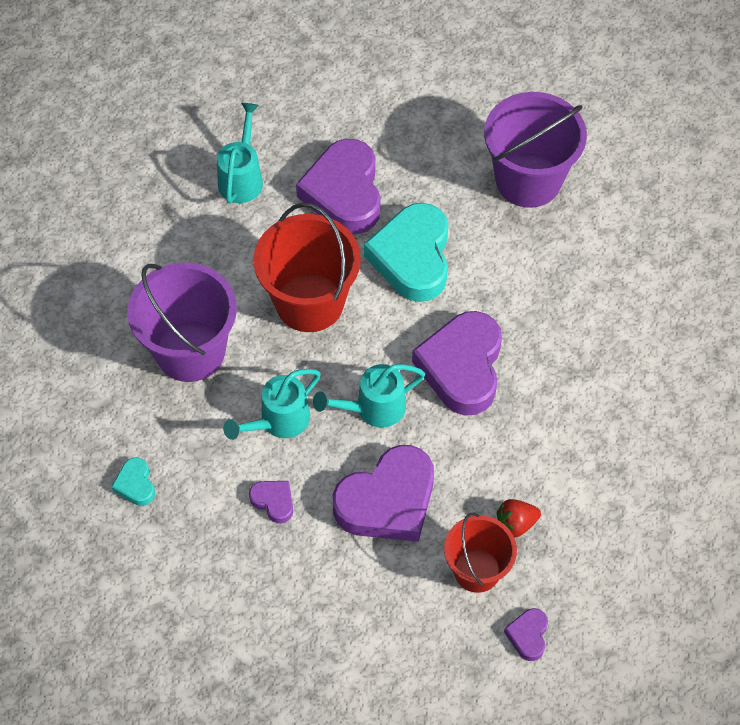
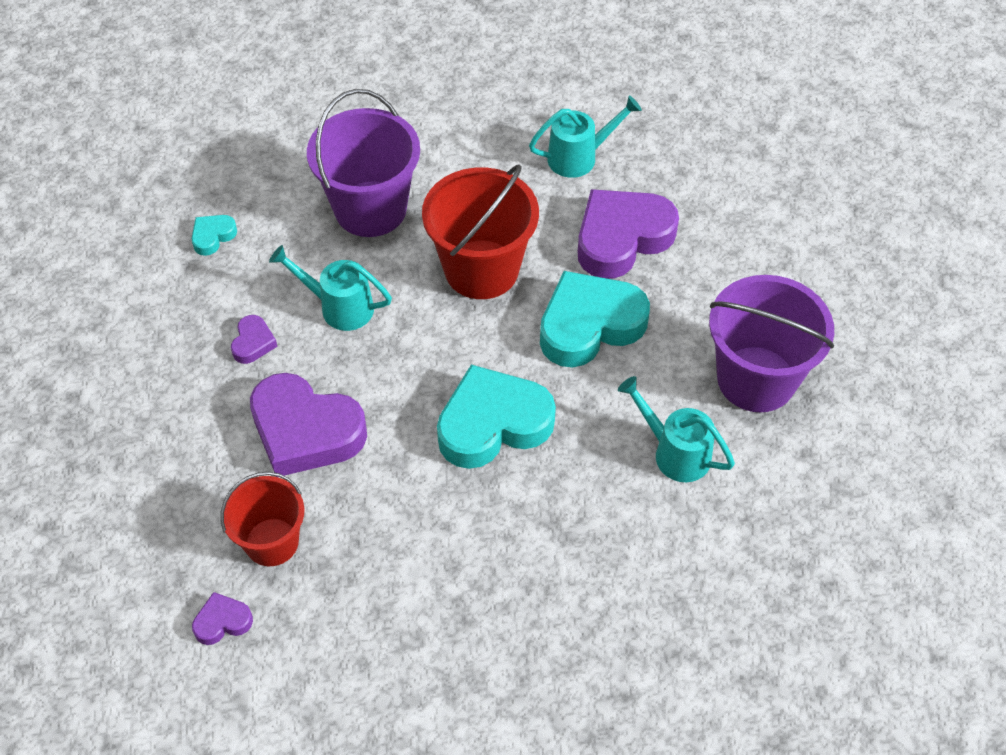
camera: 60 degrees right, 5 degrees down
turquoise watering can [313,364,425,428] -> turquoise watering can moved to [618,376,735,482]
purple heart [412,311,502,415] -> turquoise heart [437,365,556,469]
red strawberry [497,499,541,537] -> none

